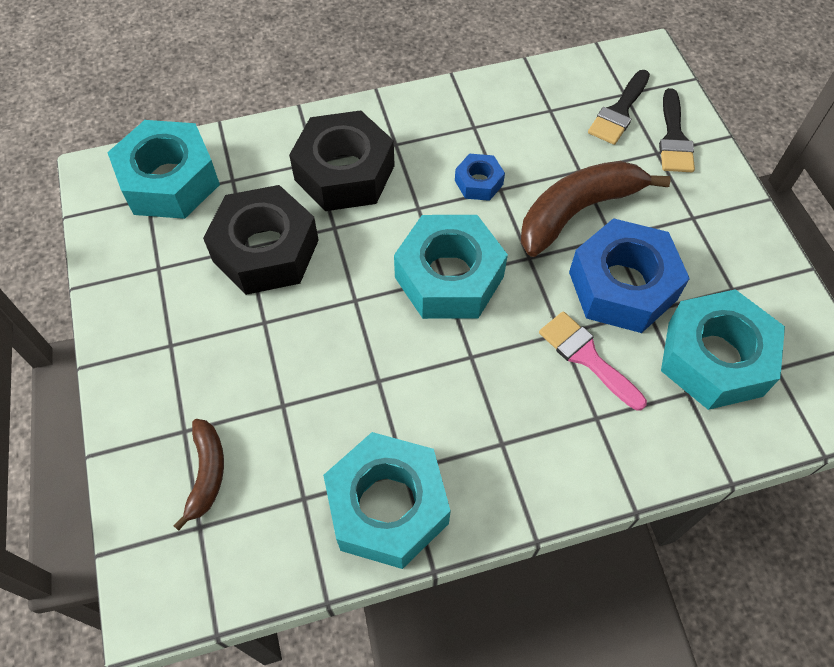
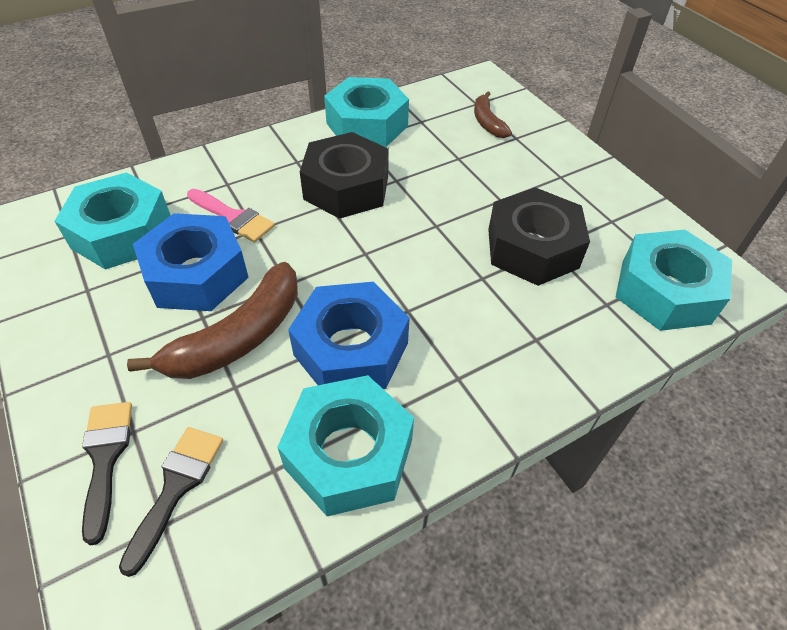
camera: 165 degrees right, 10 degrees down
black nut [289,110,395,211] -> black nut moved to [300,132,389,219]
turquoise nut [394,215,508,319] -> turquoise nut moved to [277,375,414,516]
blue nut [455,154,505,201] -> blue nut [288,282,410,389], size x2.09

